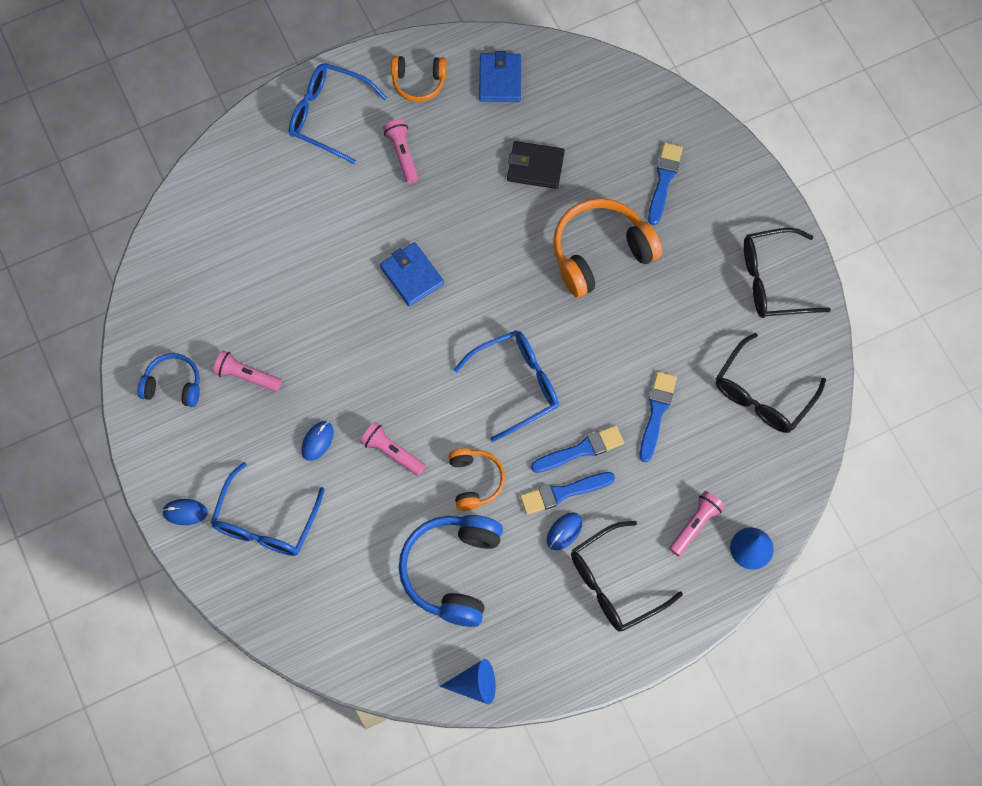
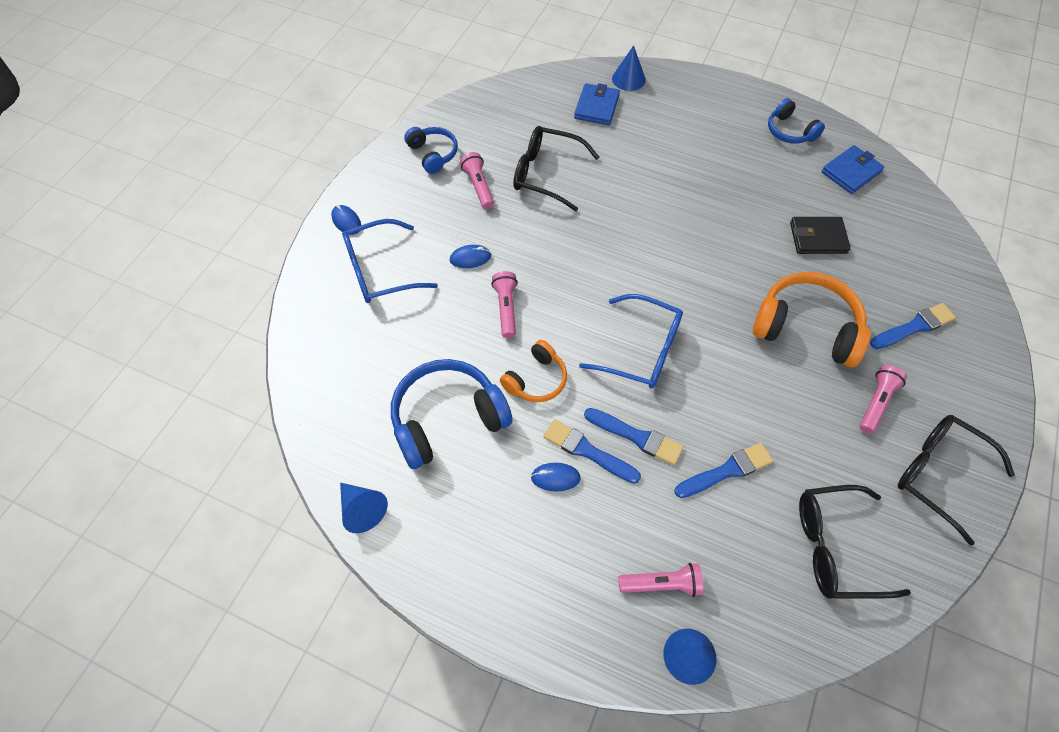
camera: 50 degrees right, 10 degrees down
blue glasses [289,63,387,164] -> none
blue wallet [380,242,444,306] -> blue wallet moved to [574,83,620,125]
pink flashlight [383,119,418,184] -> pink flashlight moved to [860,365,907,434]
orange headphones [391,56,447,102] -> blue headphones [768,98,825,144]
black wallet [507,141,565,189] -> black wallet turned 60 degrees counterclockwise [790,217,851,254]
black glasses [571,521,683,632] -> black glasses moved to [513,126,599,211]
none -> blue cone [612,45,646,91]

